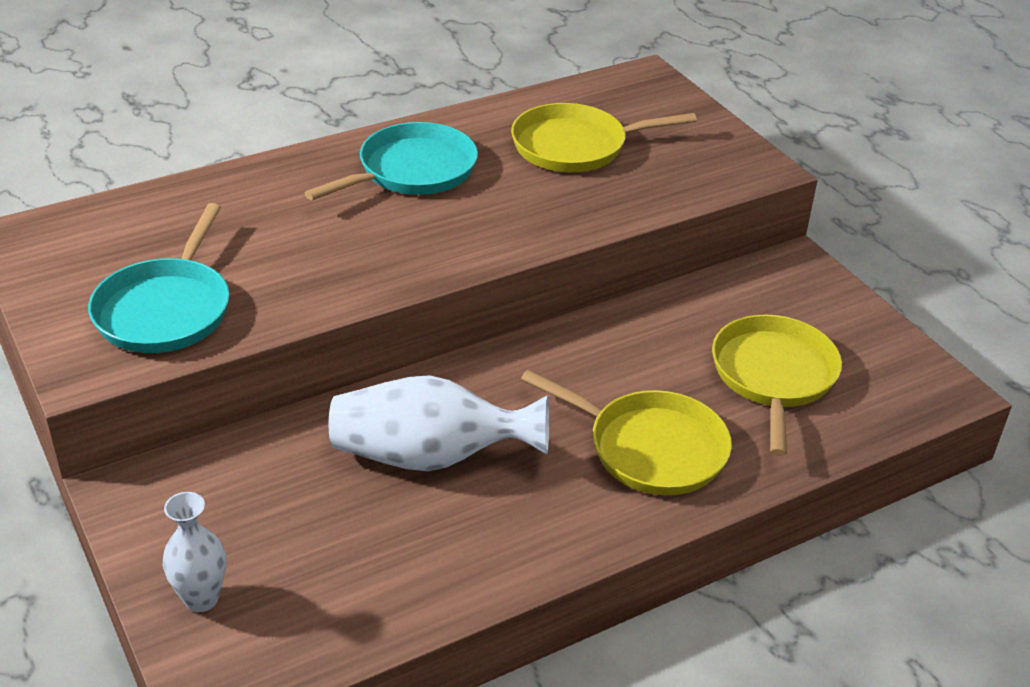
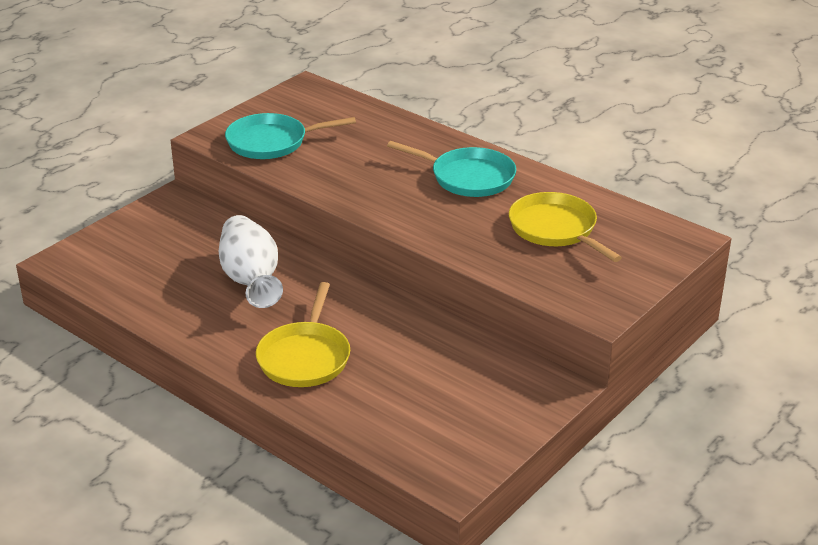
camera: 70 degrees right, 5 degrees down
white vase [163,492,226,612] -> none
yellow pan [712,315,842,456] -> none

